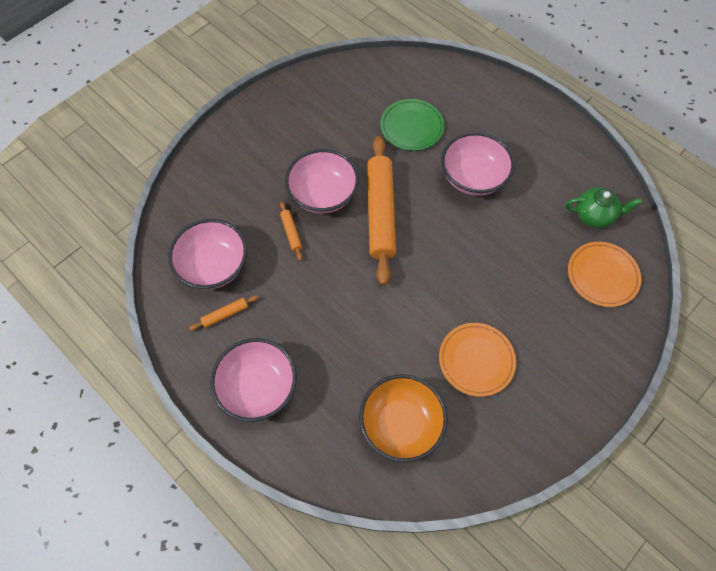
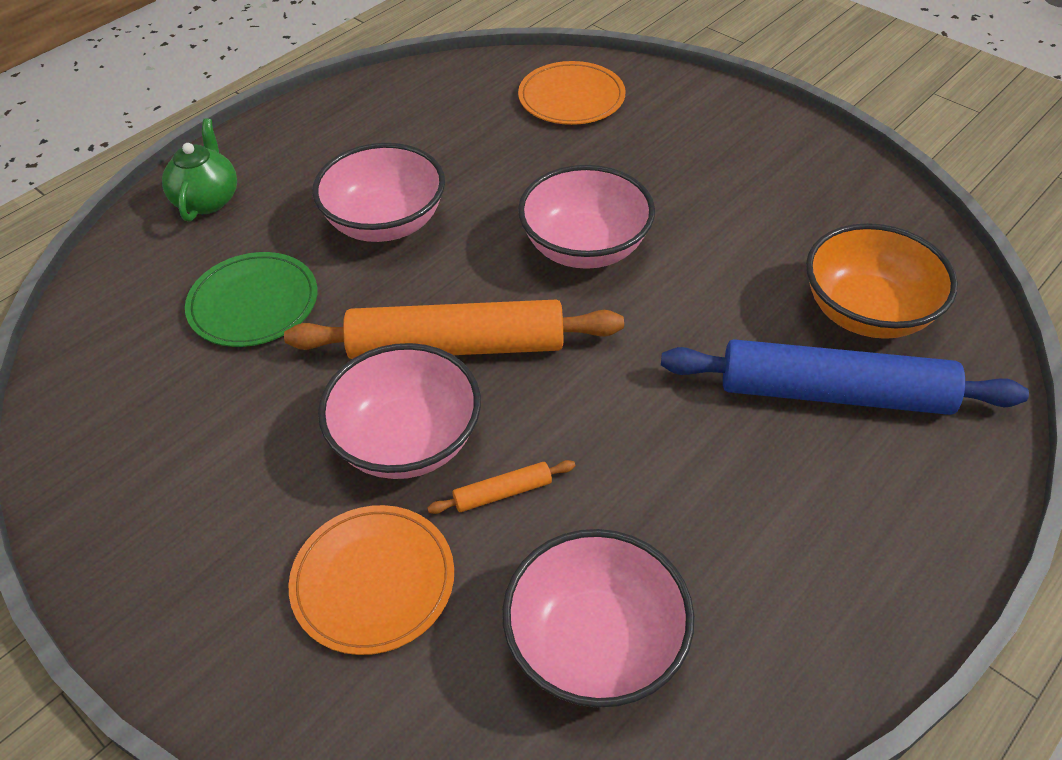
camera: 90 degrees left, 15 degrees down
orange rolling pin [189,295,259,331] -> none
pink bowl [210,338,297,422] -> pink bowl moved to [518,165,655,269]
orange plate [439,323,516,397] -> orange plate moved to [289,505,454,655]
green teapot [565,187,642,228] -> green teapot moved to [162,118,237,222]
none -> blue rolling pin [661,339,1029,415]

